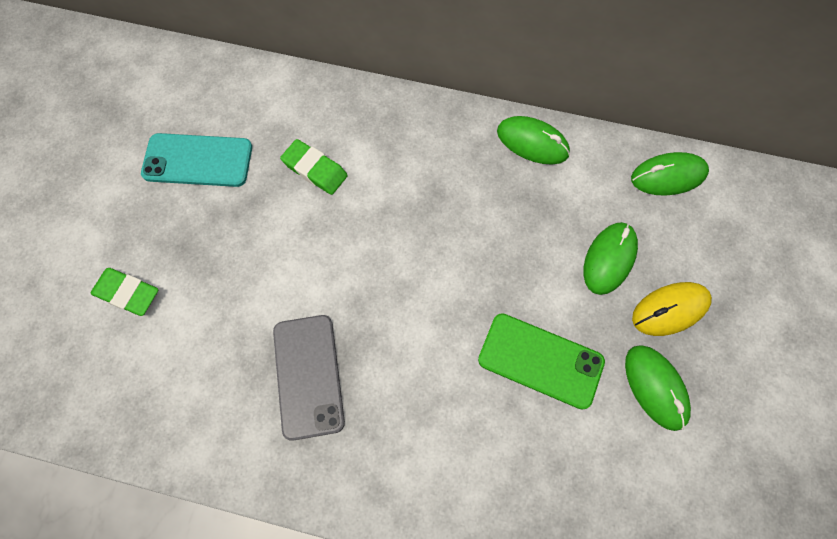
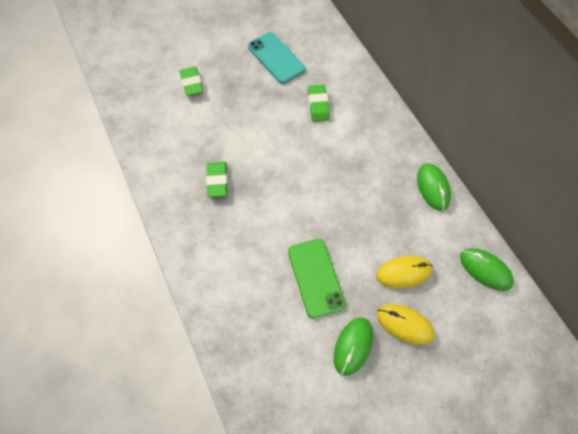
camera: 50 degrees right, 5 degrees down
grey phone [273,315,345,441] -> green eraser [206,162,228,197]
green mouse [583,222,638,295] -> yellow mouse [376,256,433,288]

